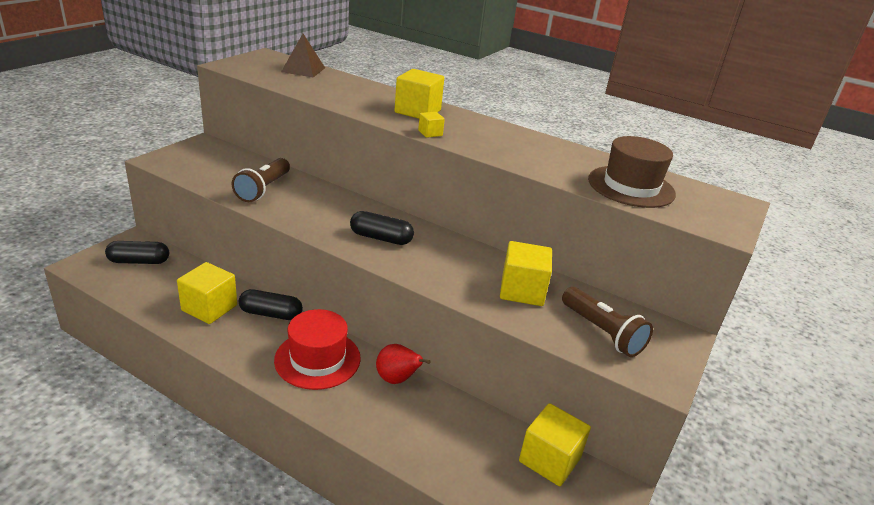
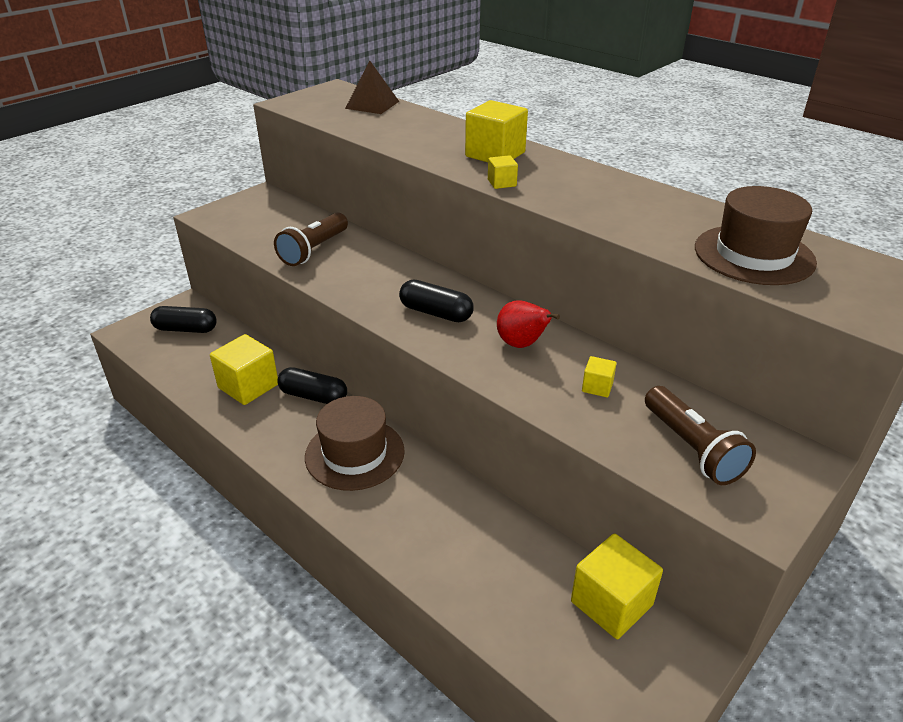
camera: 15 degrees right, 5 degrees up
red hat [274,309,361,390] -> brown hat [305,396,405,491]
red pear [376,344,431,384] -> red pear moved to [497,300,560,348]
yellow cube [500,241,552,306] -> yellow cube [582,356,617,398], size x0.49

